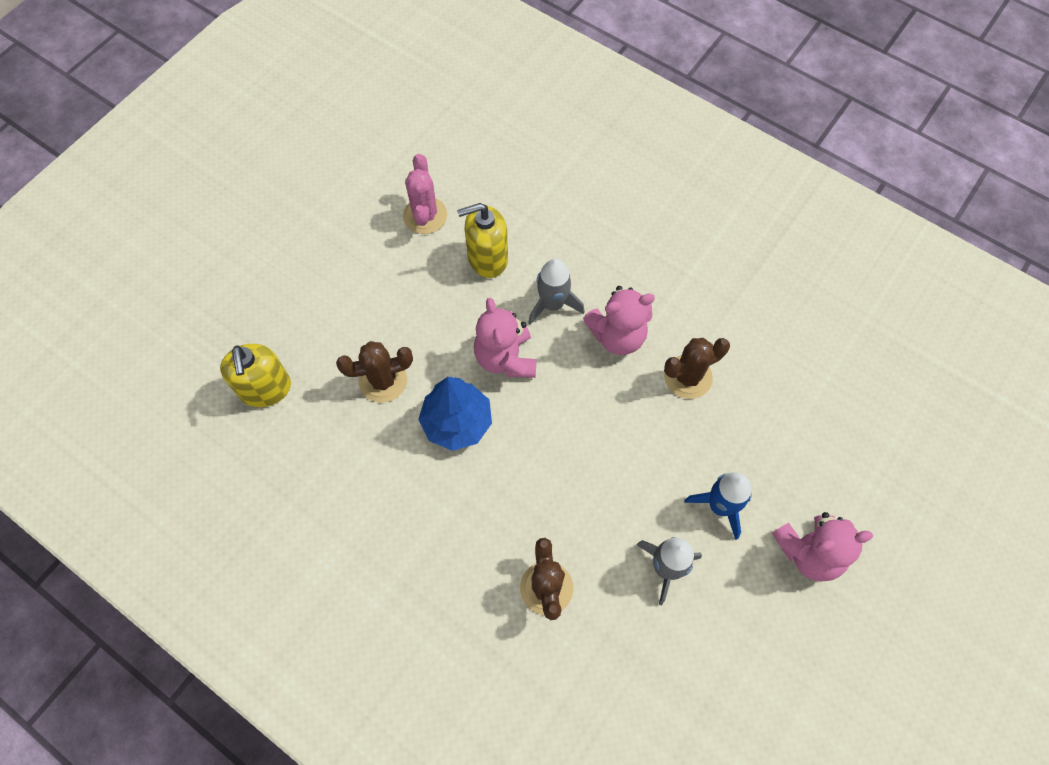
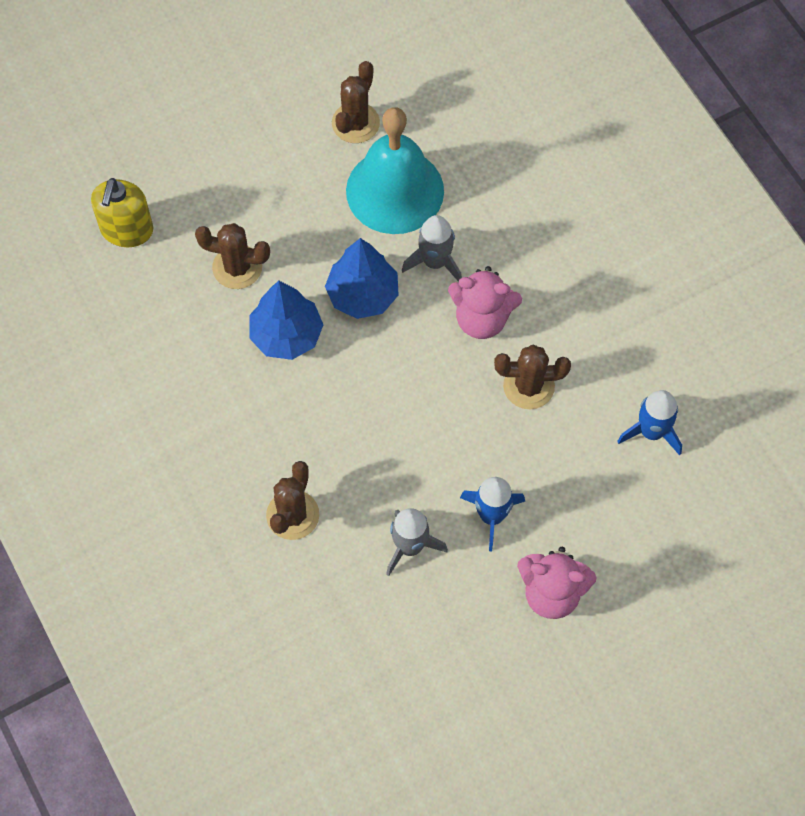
camera: 25 degrees right, 0 degrees up
pink cactus [403,154,447,234] -> brown cactus [332,61,380,143]
yellow soap dispenser [457,203,508,278] -> turquoise bell [346,107,444,234]
pink teddy bear [474,298,537,378] -> blue tree [325,238,398,319]
none -> blue rocket [617,390,682,455]

